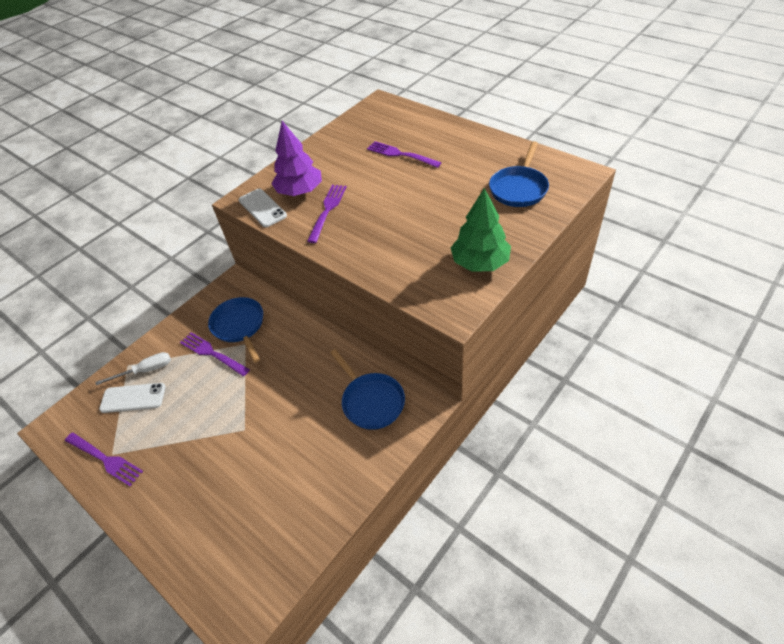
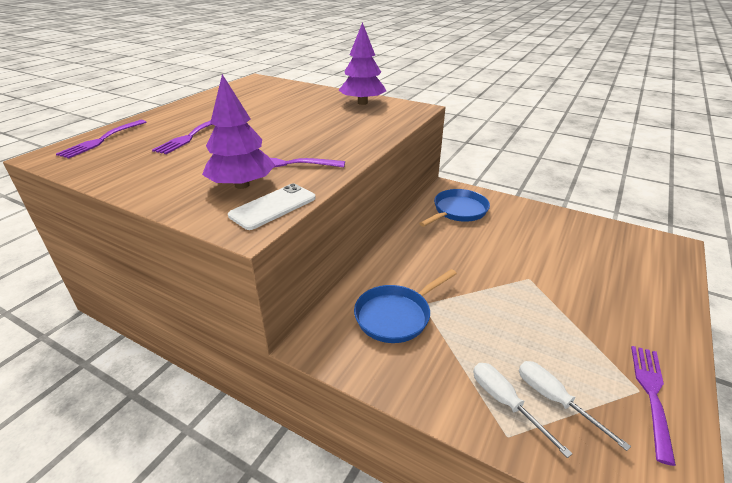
camera: 105 degrees left, 15 degrees down
white phone [99,383,166,413] -> white screwdriver [519,361,631,451]
purple fork [180,332,250,376] -> purple fork moved to [56,120,146,158]
green tree [451,188,511,272] -> purple tree [339,22,386,105]
blue pan [489,141,549,207] -> none

